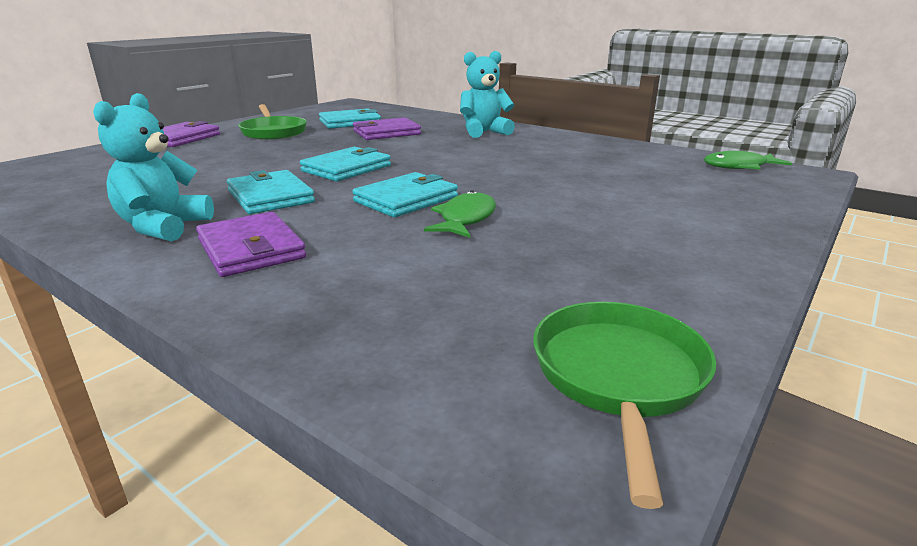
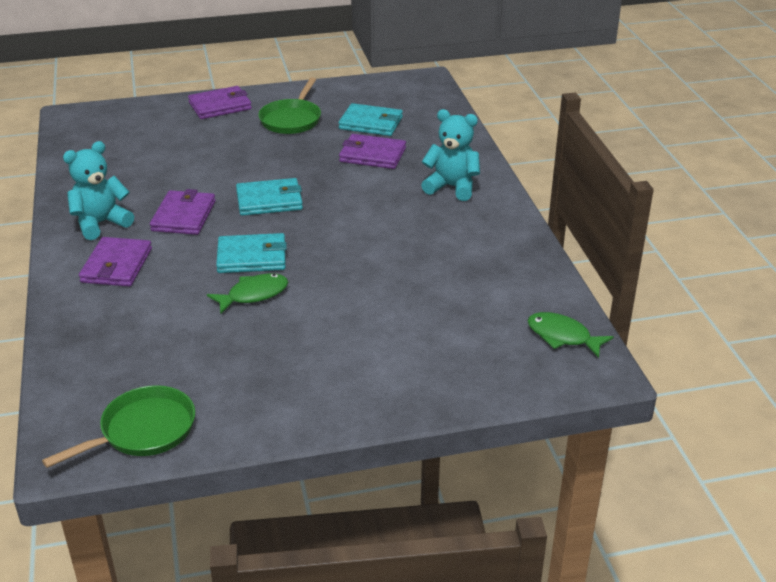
camera: 40 degrees right, 10 degrees up
turquoise wallet [227,170,315,214] -> purple wallet [150,189,215,235]

